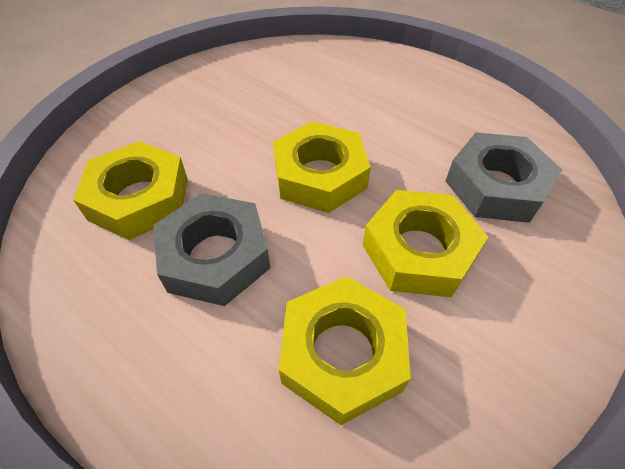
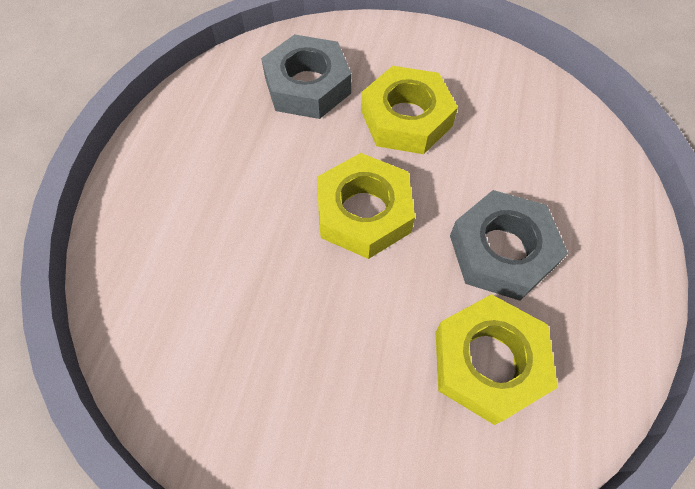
camera: 115 degrees left, 10 degrees up
yellow nut [279,276,411,425] -> none

